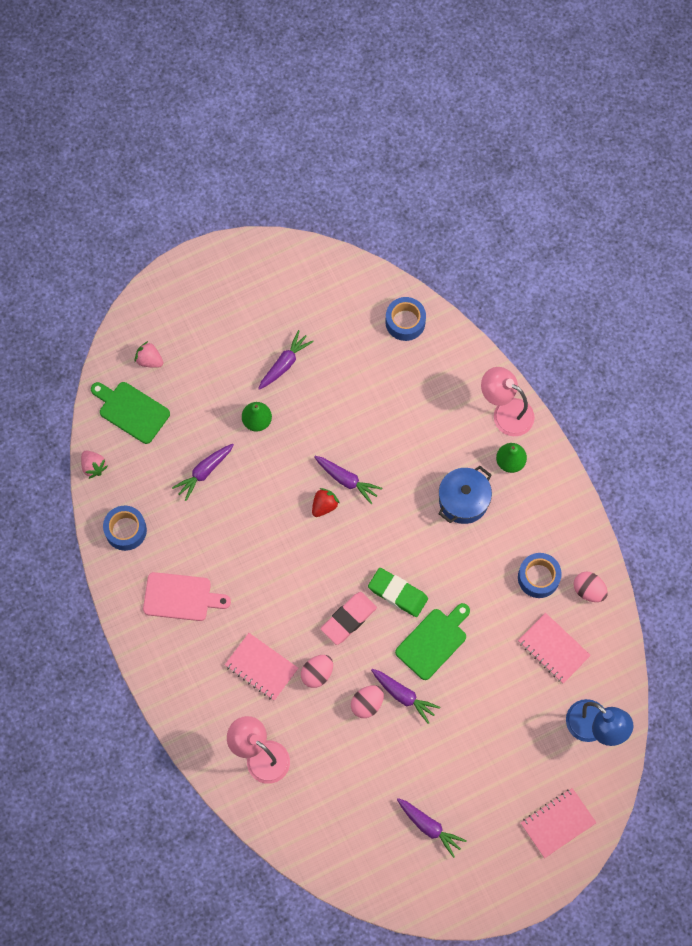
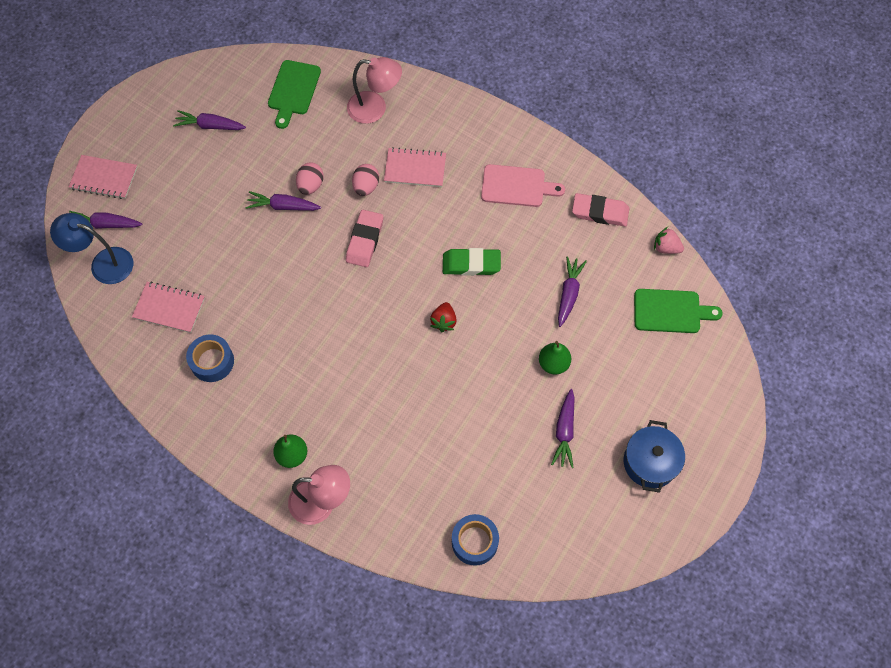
camera: 150 degrees right, 5 degrees down
blue tape [103,506,147,551] -> pink eraser [572,193,629,227]
pink strawberry [135,341,163,368] -> none
pink cutting board [143,572,231,621] -> pink cutting board turned 150 degrees counterclockwise [481,164,565,207]
purple carrot [314,456,382,504] -> purple carrot moved to [69,211,143,229]
green eraser [368,568,428,617] -> green eraser moved to [443,248,501,276]
green cutting board [395,603,470,680] -> green cutting board moved to [268,60,321,129]
blue pot [438,466,492,524] -> blue pot moved to [624,420,685,493]
pink notebook [521,788,596,858] -> pink notebook turned 75 degrees clockwise [69,155,138,199]
pink egg [573,571,608,602] -> none

